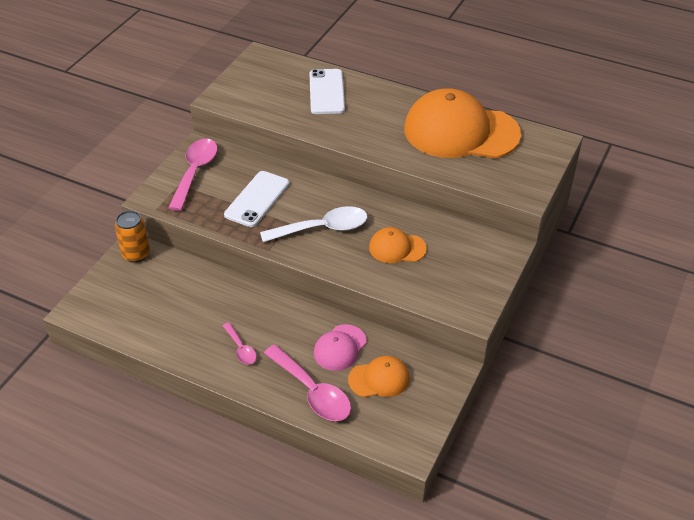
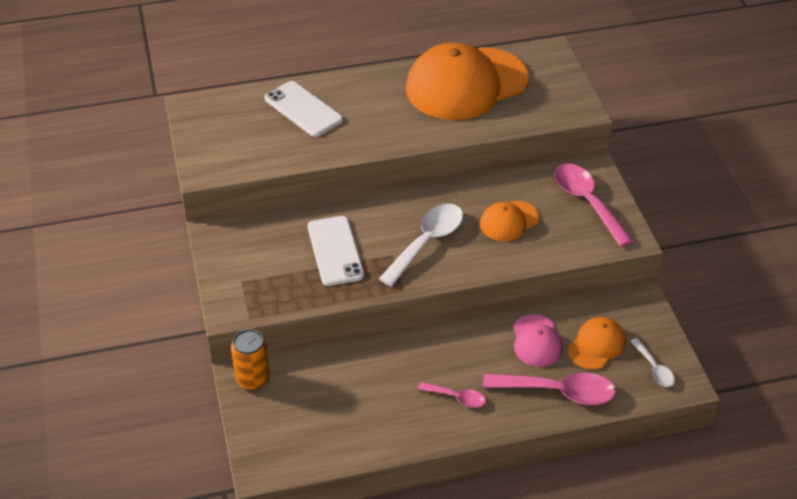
camera: 40 degrees left, 0 degrees up
pink spoon [168,139,218,211] -> pink spoon moved to [555,163,634,247]
none -> white spoon [630,338,675,387]

